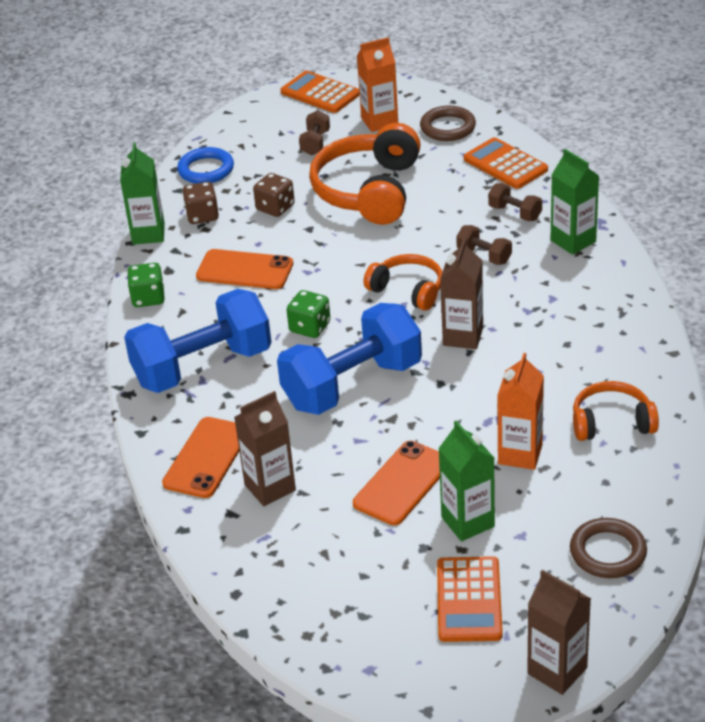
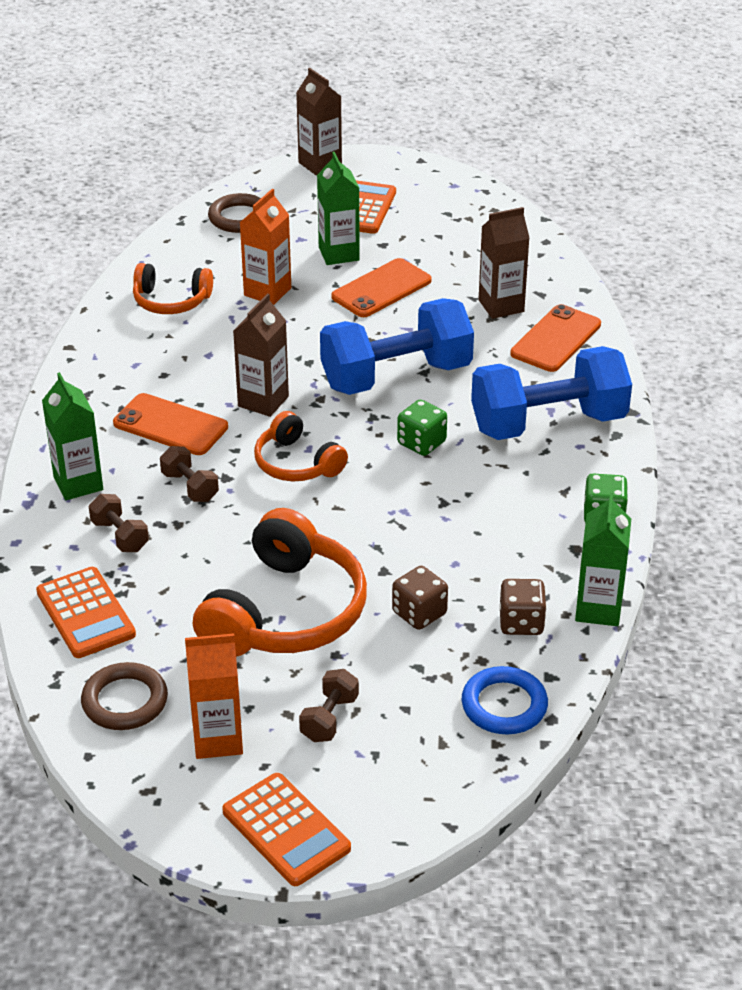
camera: 170 degrees left, 0 degrees up
orange phone [196,249,293,289] -> orange phone moved to [113,393,228,455]

